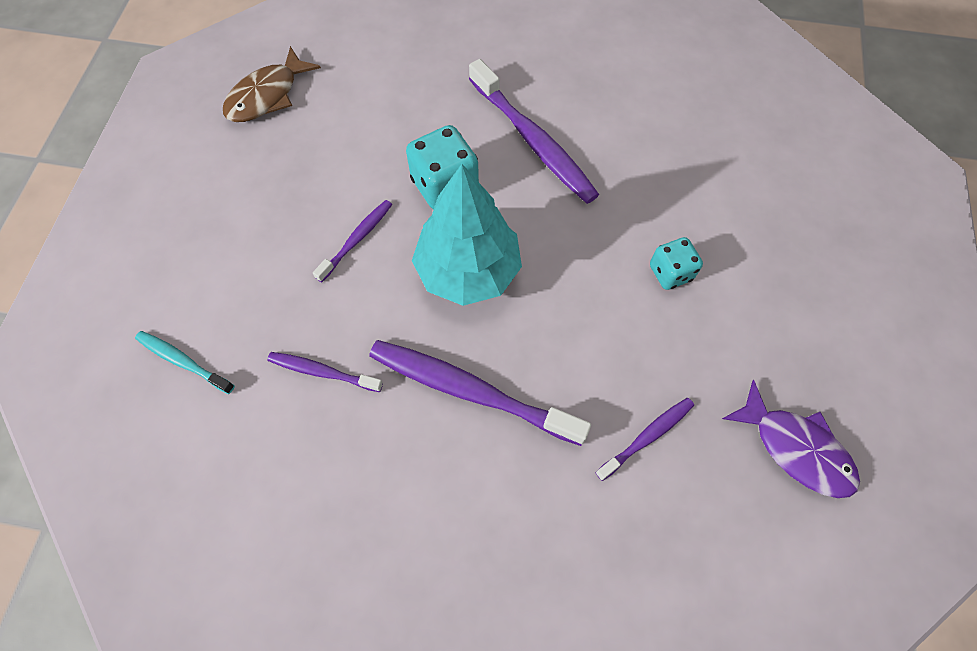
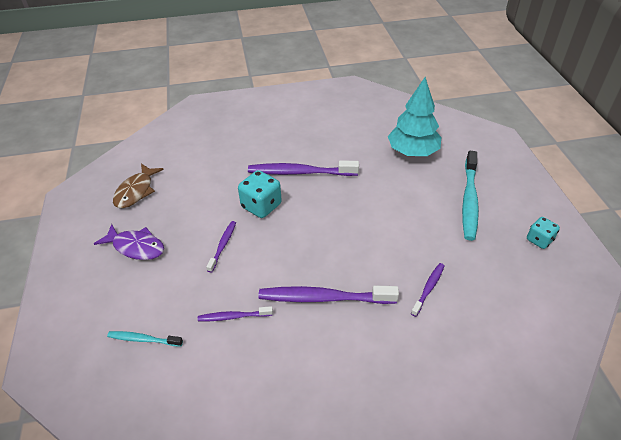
camera: 20 degrees left, 20 degrees down
turquoise tree [412,164,522,306] -> turquoise tree moved to [388,77,441,156]
purple toothbrush [469,59,599,204] -> purple toothbrush turned 150 degrees clockwise [248,160,359,176]
turquoise dice [650,237,703,290] -> turquoise dice moved to [527,217,560,249]
purple fish [722,380,860,498] -> purple fish moved to [94,224,164,260]
none -> turquoise toothbrush [462,151,479,241]

